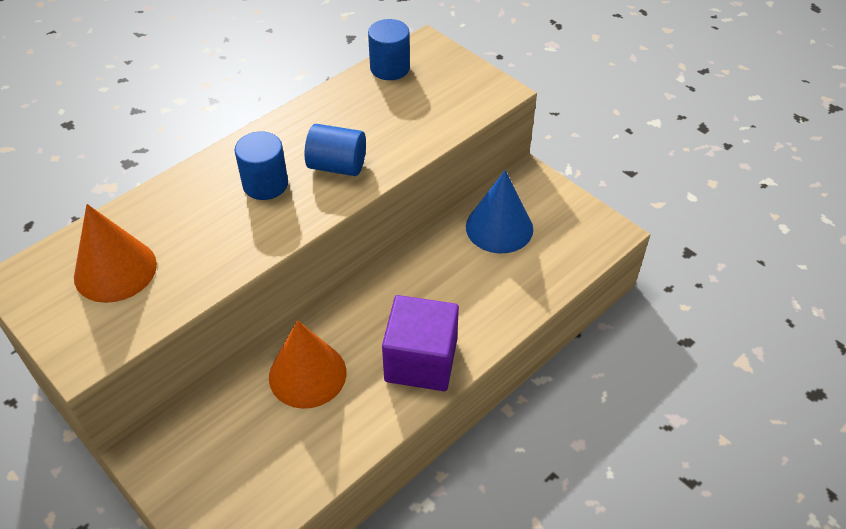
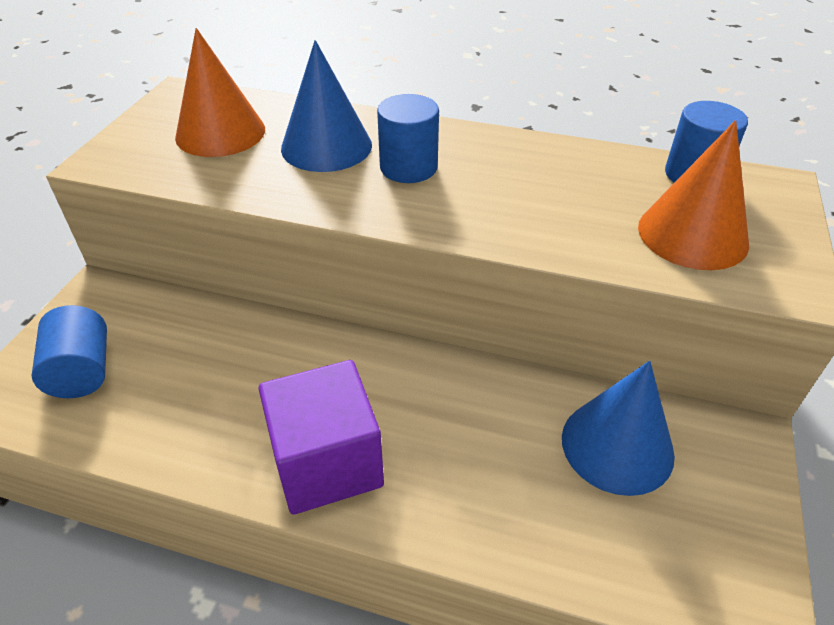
camera: 60 degrees right, 5 degrees down
orange cone [269,320,347,409] -> orange cone moved to [638,120,749,270]
blue cylinder [304,124,366,176] -> blue cylinder moved to [31,305,107,398]
none -> blue cone [281,40,372,172]

